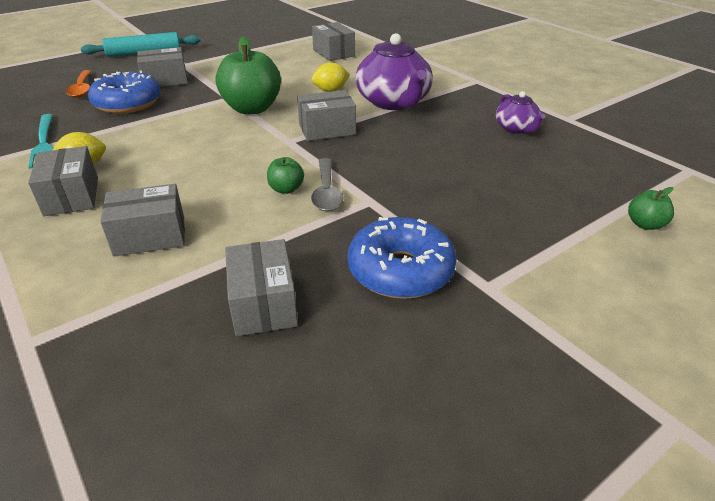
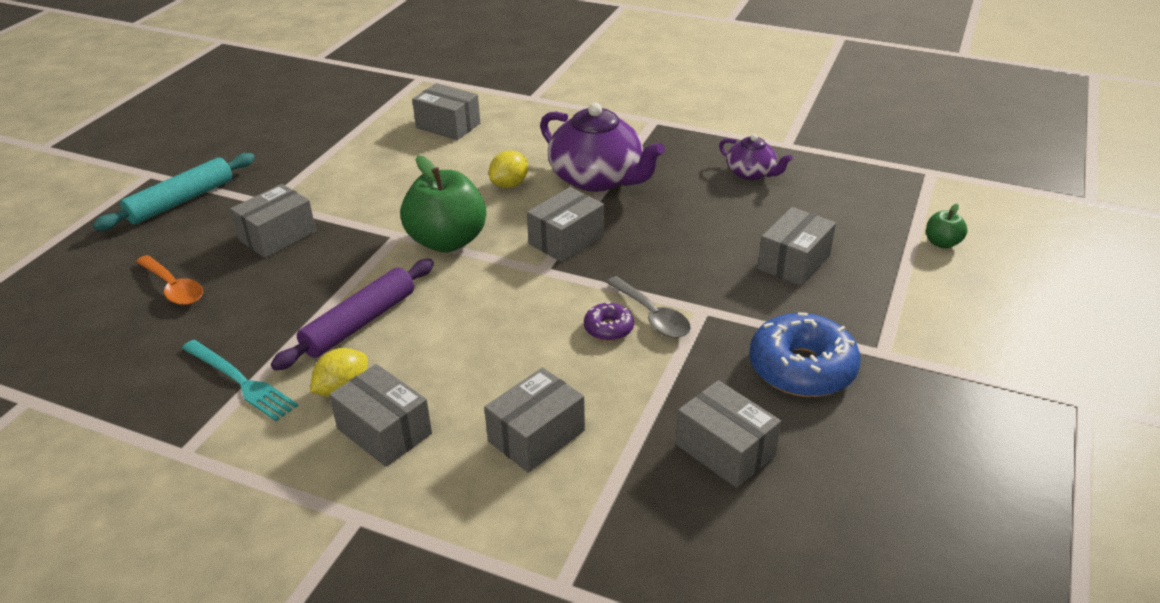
camera: 30 degrees left, 0 degrees up
blue donut [88,71,161,114] -> none
green apple [267,157,304,194] -> purple donut [584,303,634,341]
none -> purple rolling pin [271,259,434,371]
none -> grey box [758,207,836,286]

